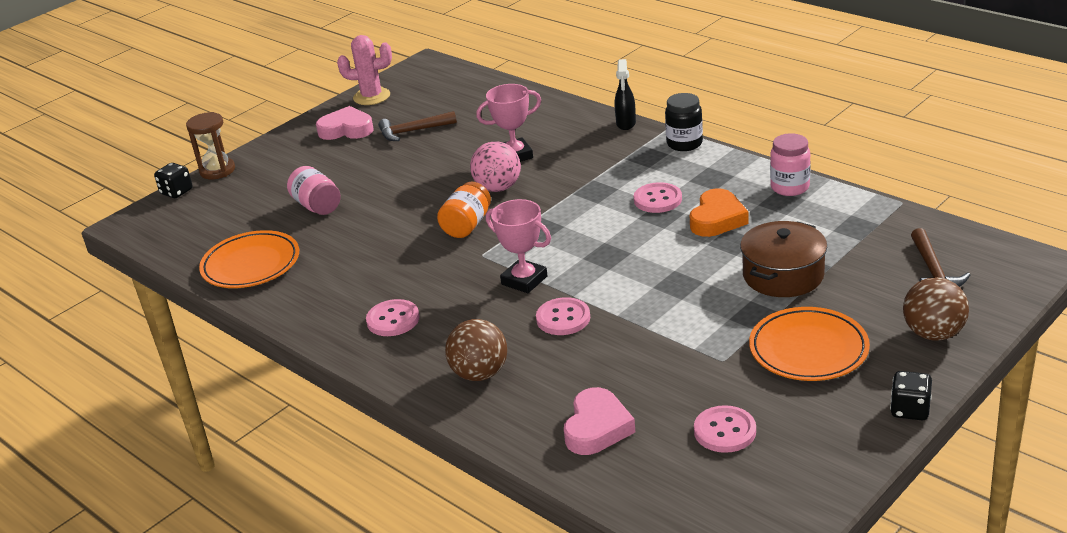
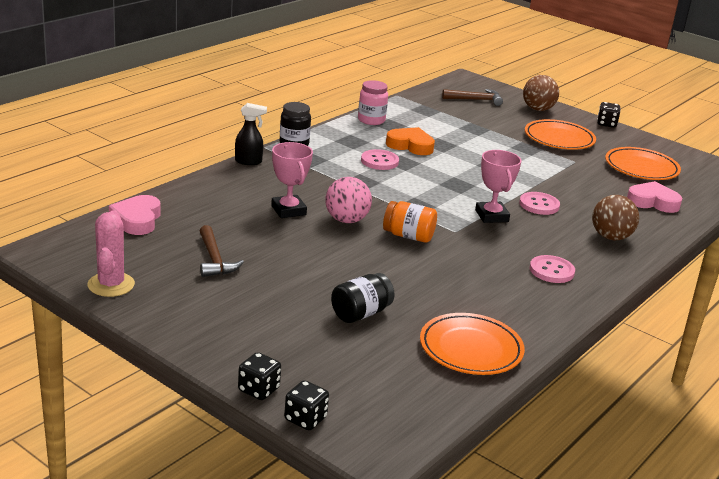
camera: 100 degrees left, 5 degrees down
brown hourglass [186,112,235,179] -> black dice [238,352,281,400]
pink jar [287,166,341,215] -> black jar [331,273,395,323]
pink heart [316,106,374,140] -> pink heart moved to [109,195,160,235]
pink trophy [486,199,551,293] -> pink trophy turned 45 degrees counterclockwise [475,150,522,223]
pink button [694,405,756,453] -> orange plate [605,147,681,180]
brown pot [740,221,827,297] -> none

